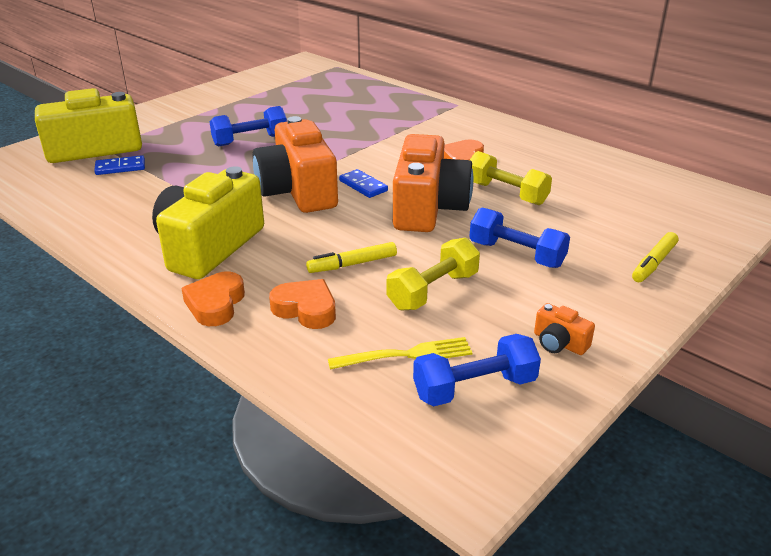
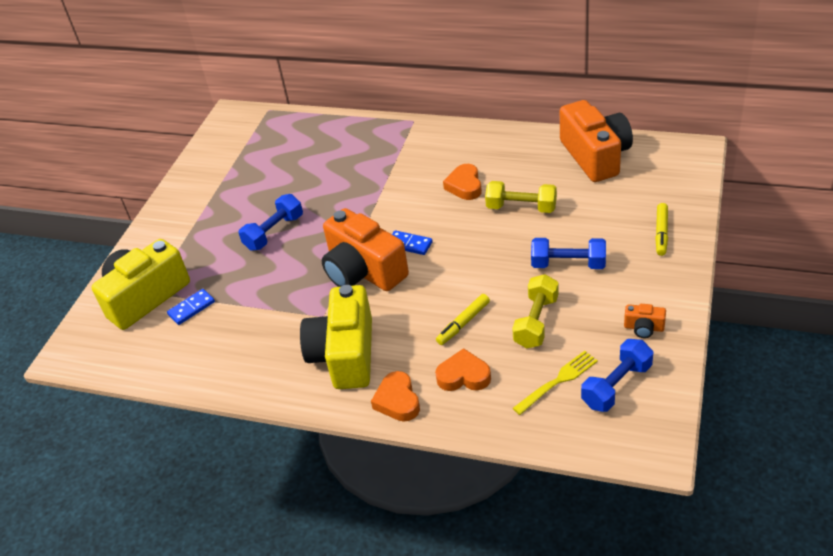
camera: 20 degrees left, 10 degrees up
orange camera [393,134,473,232] -> orange camera moved to [560,100,633,182]

